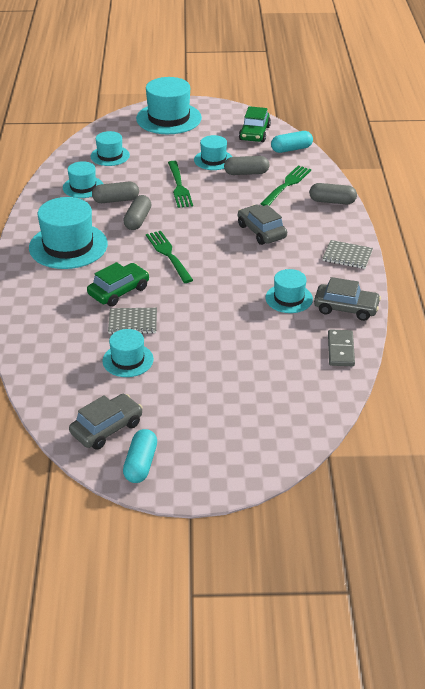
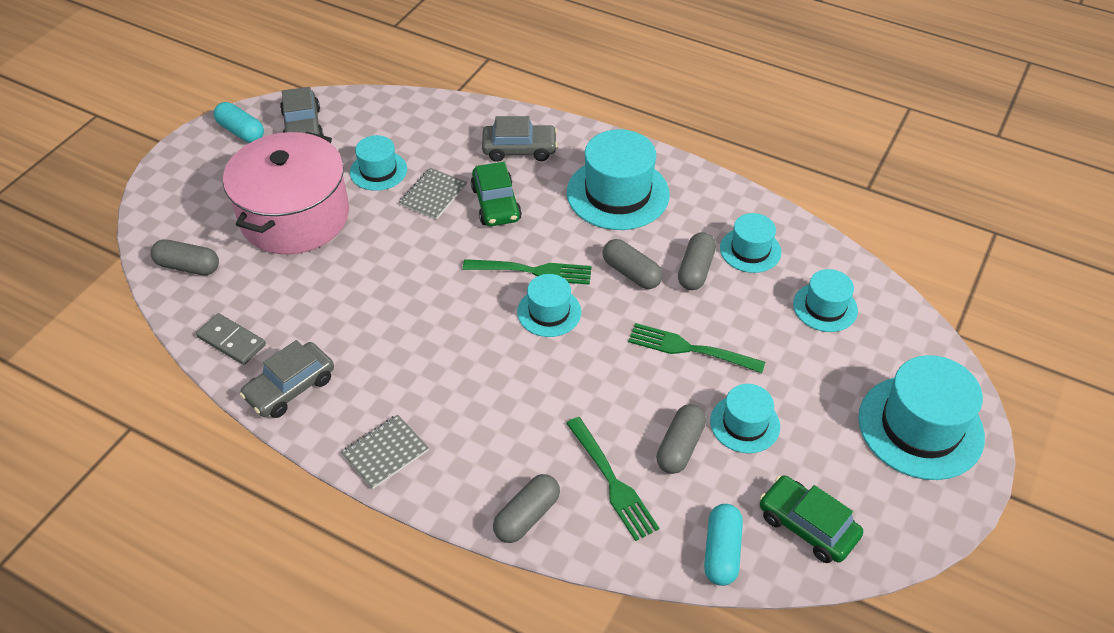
camera: 120 degrees right, 10 degrees up
grey car [238,205,287,245] -> grey car moved to [482,116,558,162]
turquoise hat [265,269,313,313] -> turquoise hat moved to [517,274,581,337]
none -> grey capsule [151,240,219,275]
none -> pink pot [223,132,349,254]

